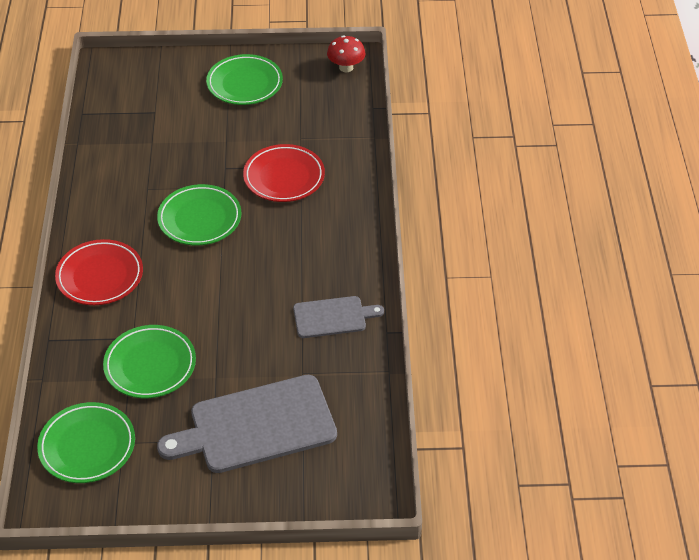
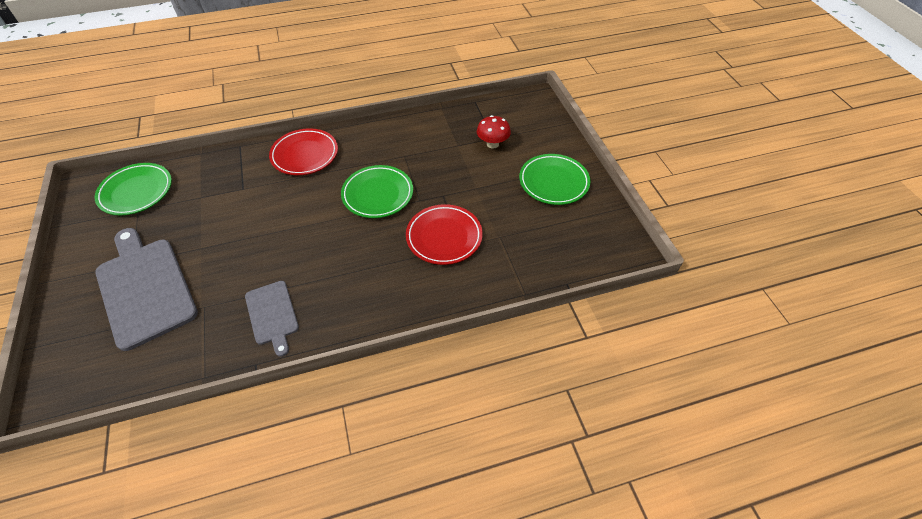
camera: 75 degrees right, 5 degrees up
green plate [103,325,196,398] -> none
red mushroom [327,35,366,72] -> red mushroom moved to [477,115,511,149]

